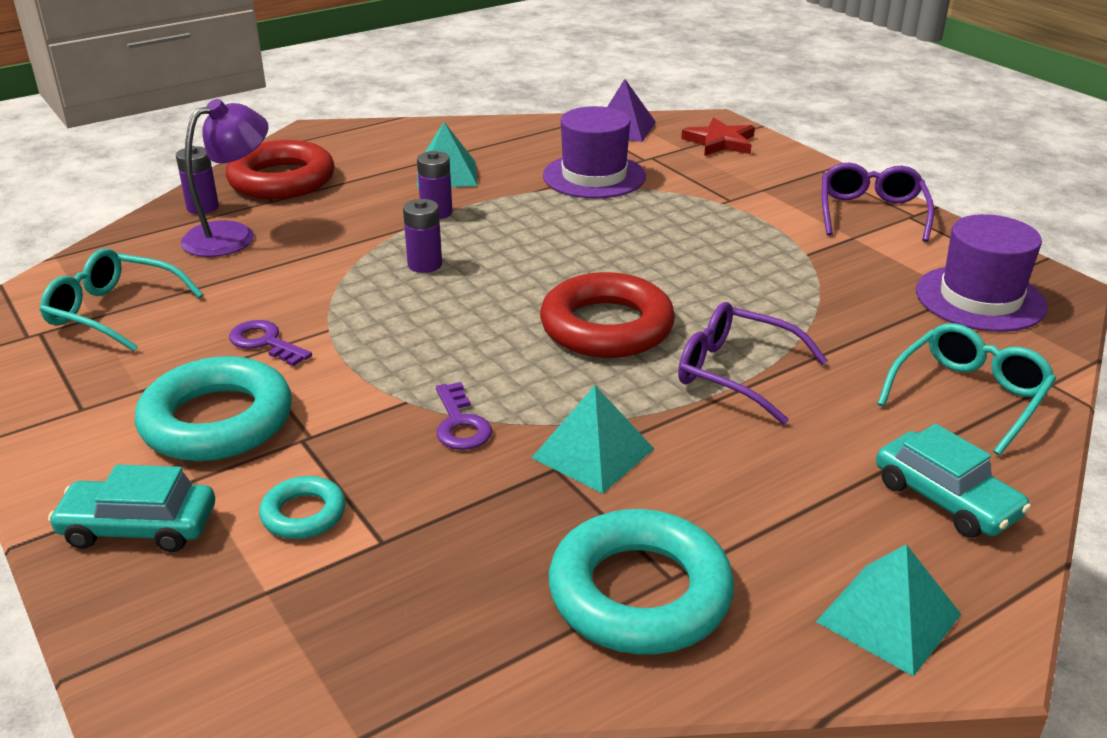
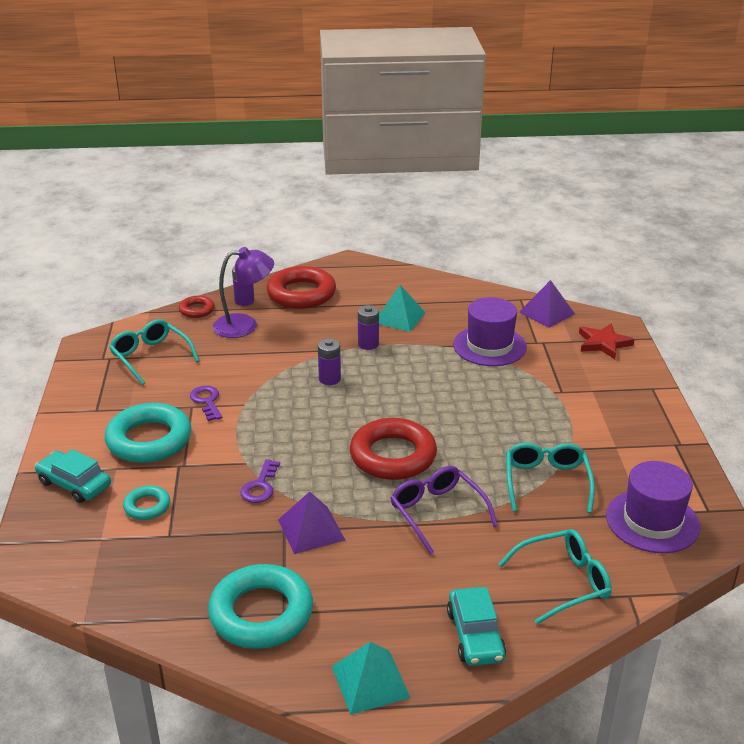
camera: 30 degrees right, 0 degrees up
turquoise pyramid [532,385,654,494] -> purple pyramid [278,492,345,554]
purple glasses [822,163,934,242] -> none
none -> red ring [179,296,215,318]
none -> turquoise glasses [506,442,595,513]

